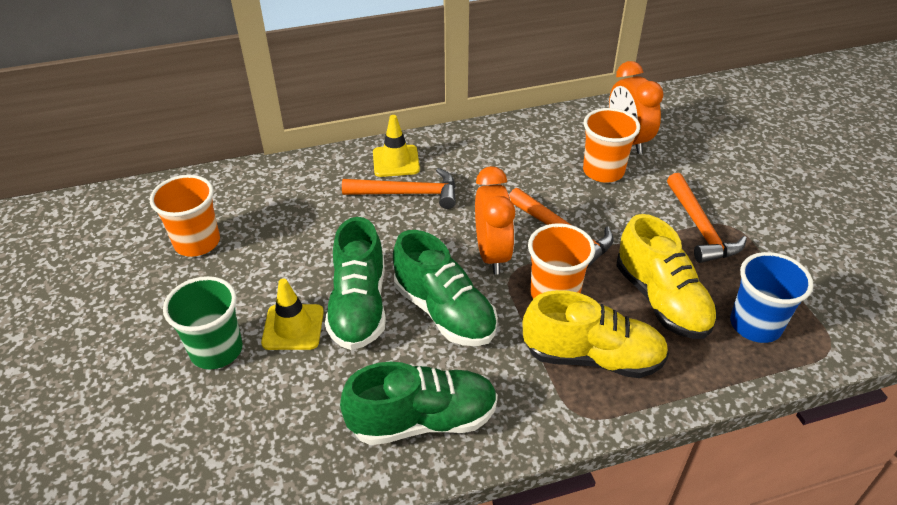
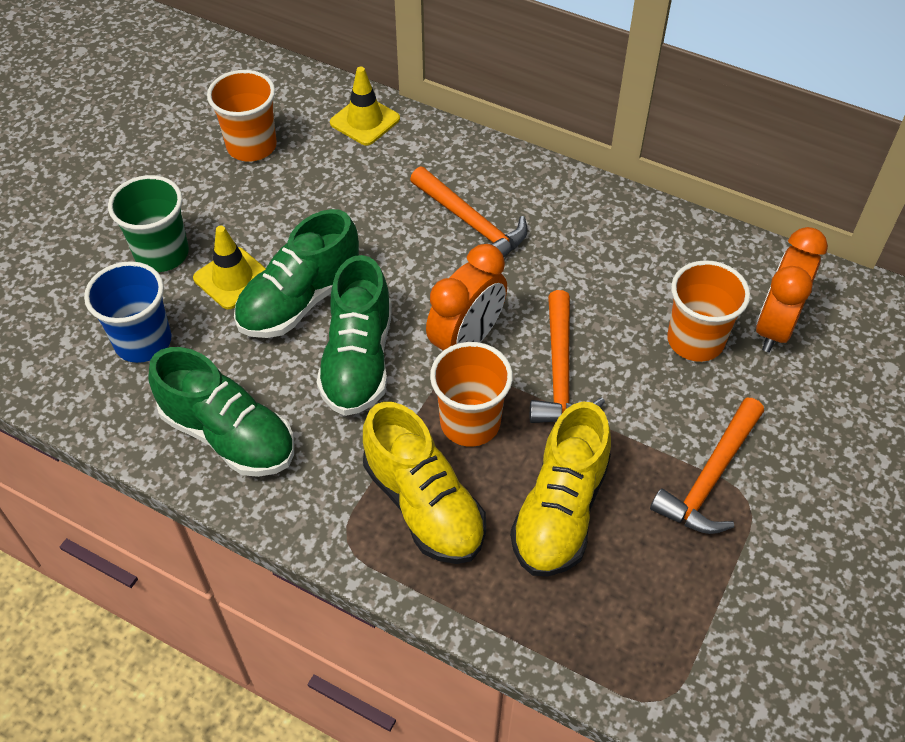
camera: 45 degrees right, 10 degrees up
yellow traffic cone [373,115,420,177] -> yellow traffic cone moved to [330,67,400,146]
blue cup [730,252,814,343] -> blue cup moved to [84,261,172,363]

